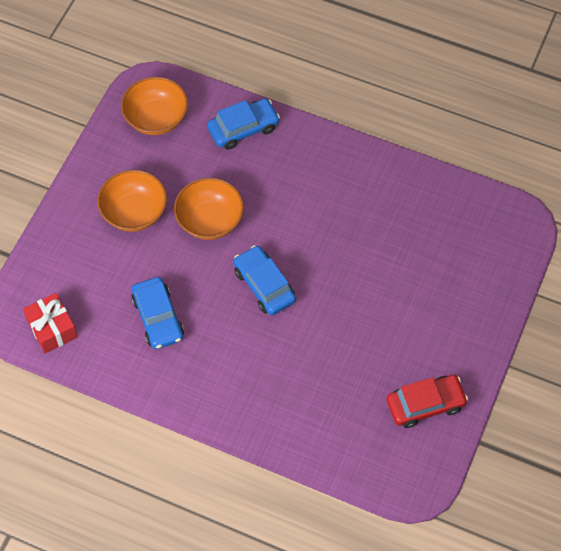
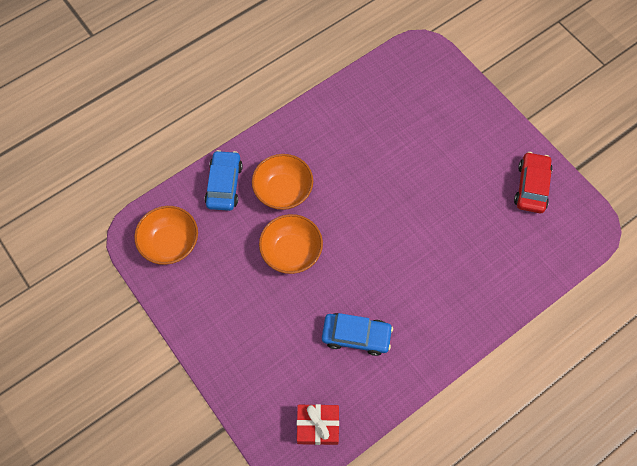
camera: 60 degrees left, 5 degrees up
orange bowl [97,170,167,232] -> orange bowl moved to [252,154,313,210]
blue car [233,245,296,315] -> none

